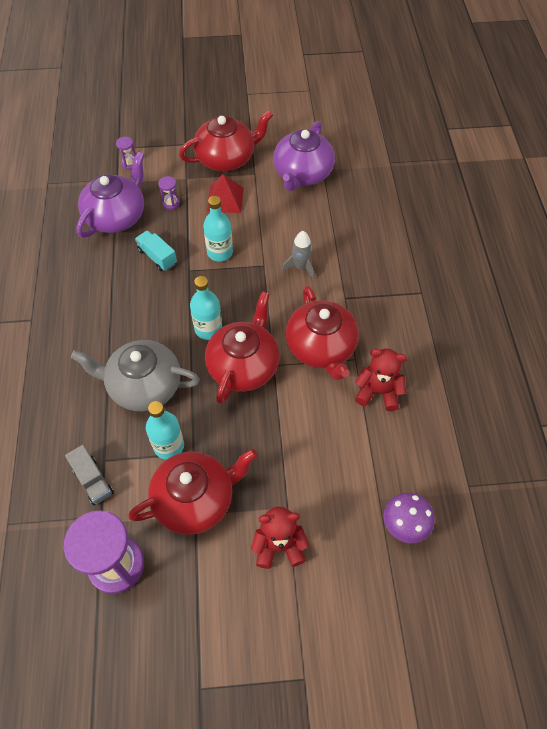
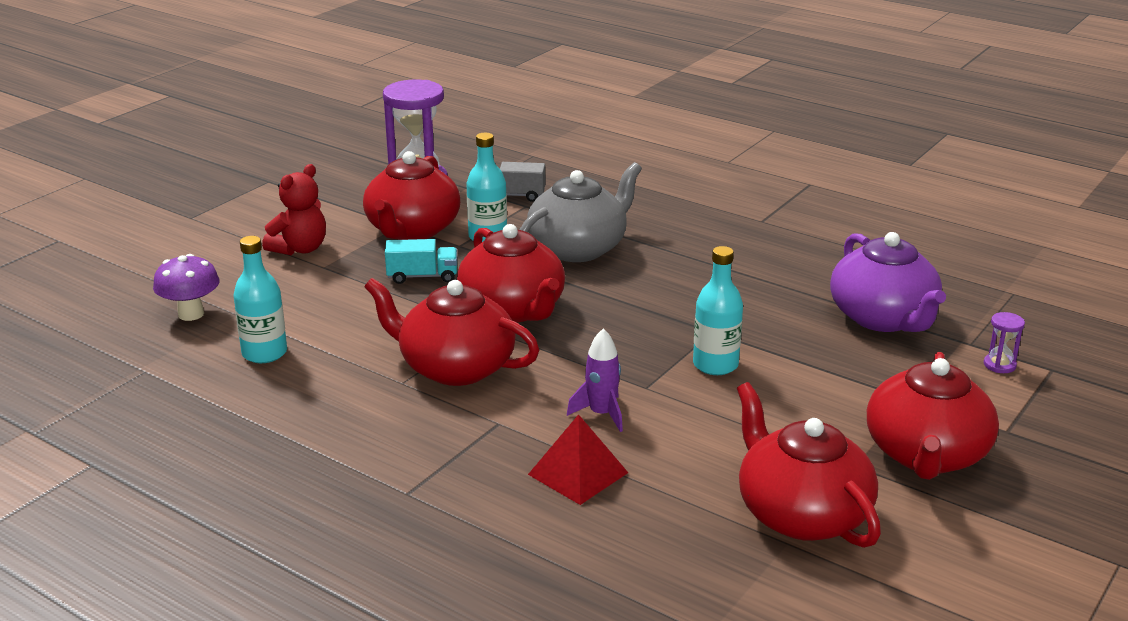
camera: 130 degrees right, 30 degrees down
turquoise truck [135,230,177,271] -> turquoise truck moved to [385,239,457,284]
purple hourglass [158,176,180,210] -> none
turquoise bottle [190,276,222,340] -> turquoise bottle moved to [233,236,287,363]
red pyramid [206,174,243,213] -> red pyramid moved to [528,414,628,505]
purple teapot [273,121,335,191] -> red teapot [737,382,881,548]
grey rocket [282,231,315,279] -> purple rocket [567,329,623,432]
red teddy bear [355,349,407,411] -> none

